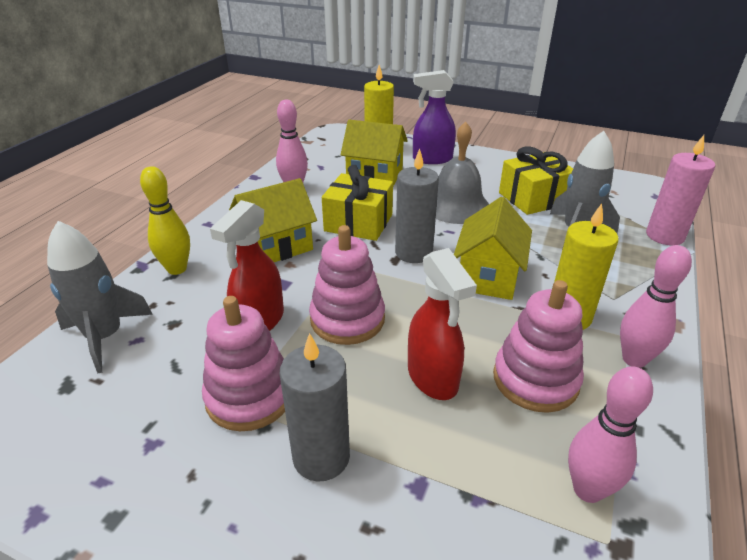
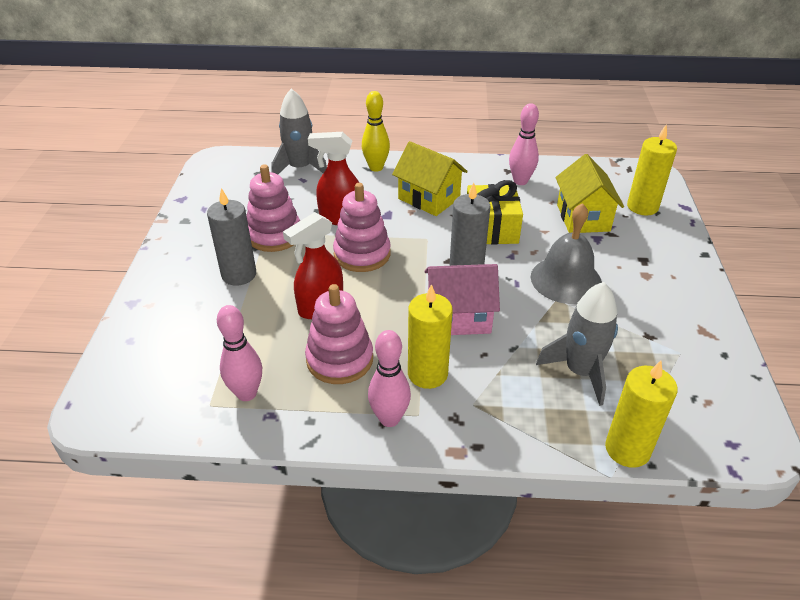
camera: 70 degrees right, 5 degrees up
purple spray bottle [413,70,456,164] -> none
yellow house [454,197,532,300] -> pink house [424,264,500,335]
yellow gift [499,147,573,215] -> none
pink candle [646,135,715,246] -> yellow candle [605,360,678,468]

